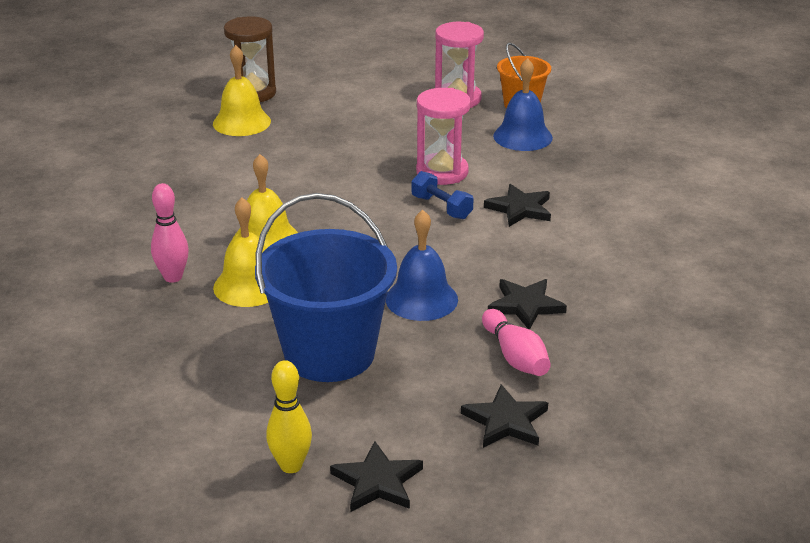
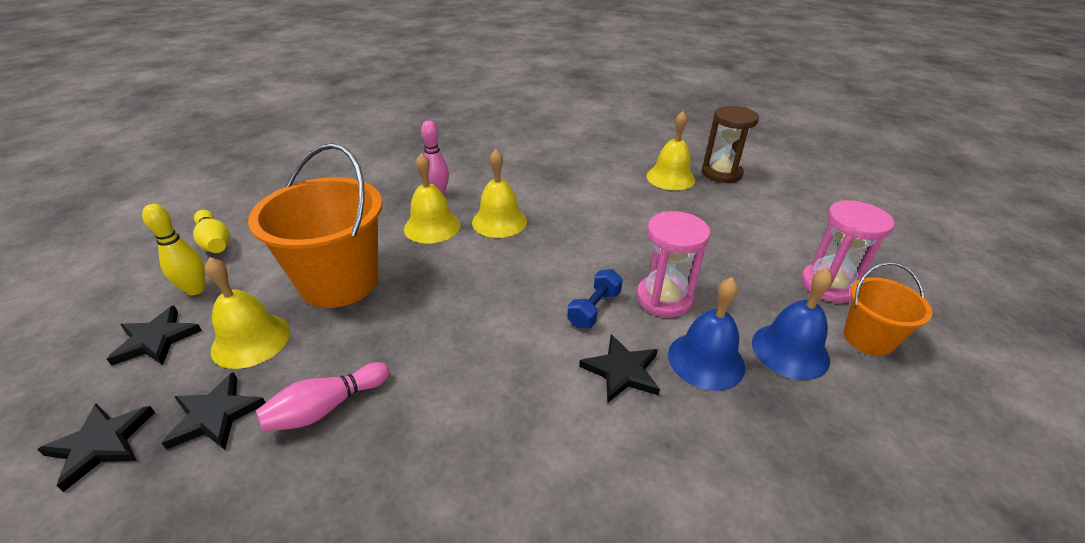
camera: 75 degrees right, 5 degrees up
blue bucket [255,193,397,382] -> orange bucket [248,143,383,308]
blue bell [386,210,458,321] -> blue bell moved to [668,277,745,391]
black star [488,279,567,330] -> black star moved to [37,403,155,492]
none -> yellow bowling pin [193,210,230,253]
none -> yellow bell [205,257,290,369]

